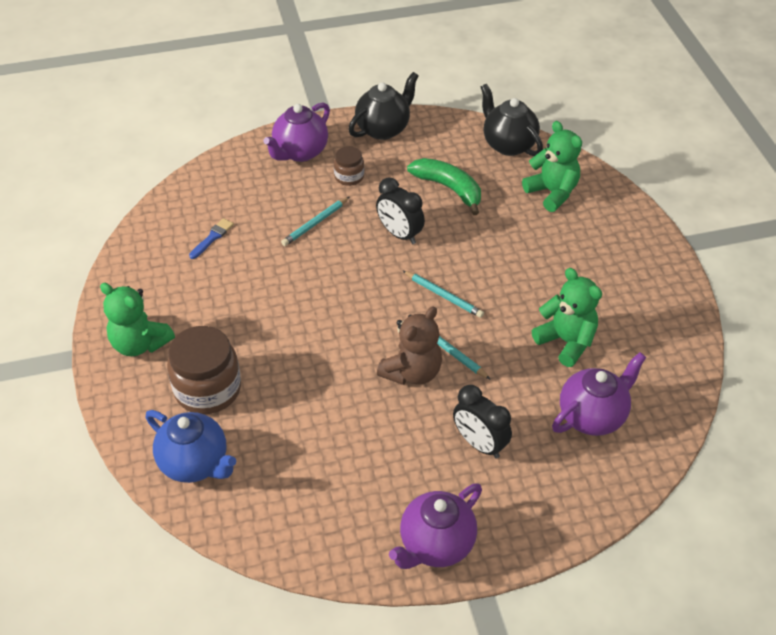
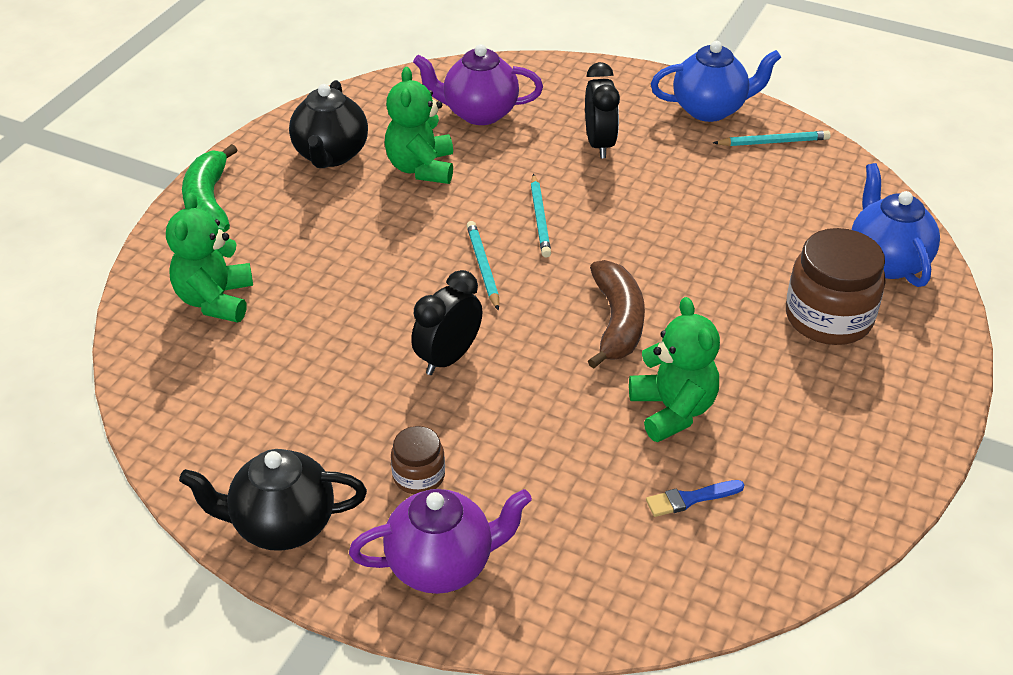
camera: 140 degrees left, 5 degrees down
green teddy bear [100,283,175,356] -> green teddy bear moved to [629,297,720,442]
turquoise pencil [281,197,349,246] -> turquoise pencil moved to [713,131,831,146]
black clock [376,178,425,244] -> black clock turned 135 degrees counterclockwise [411,270,482,375]
brown teddy bear [377,306,442,385] -> none
purple teapot [389,483,482,569] -> blue teapot [651,41,781,122]
green banana [407,158,481,215] -> green banana moved to [182,144,237,232]
black teapot [481,84,543,156] -> black teapot moved to [289,80,368,168]
none -> brown banana [588,260,645,368]

